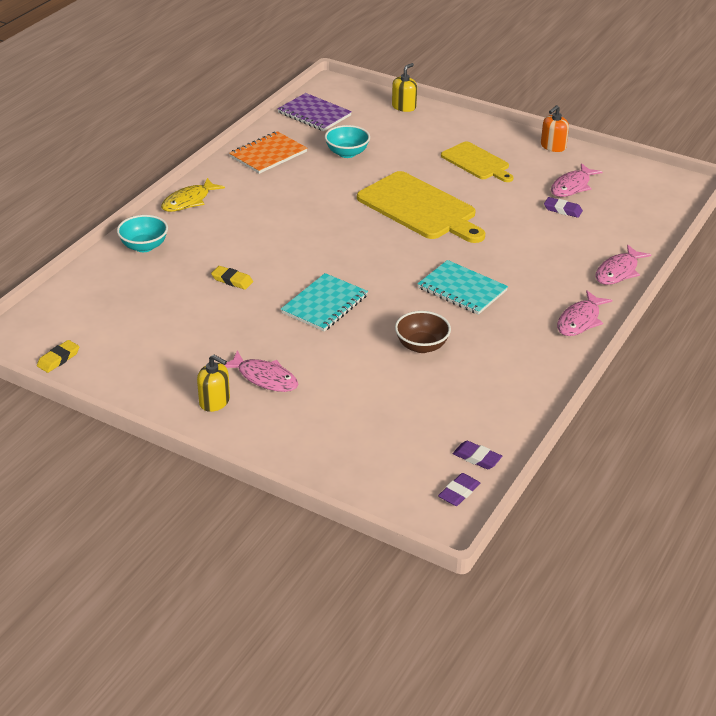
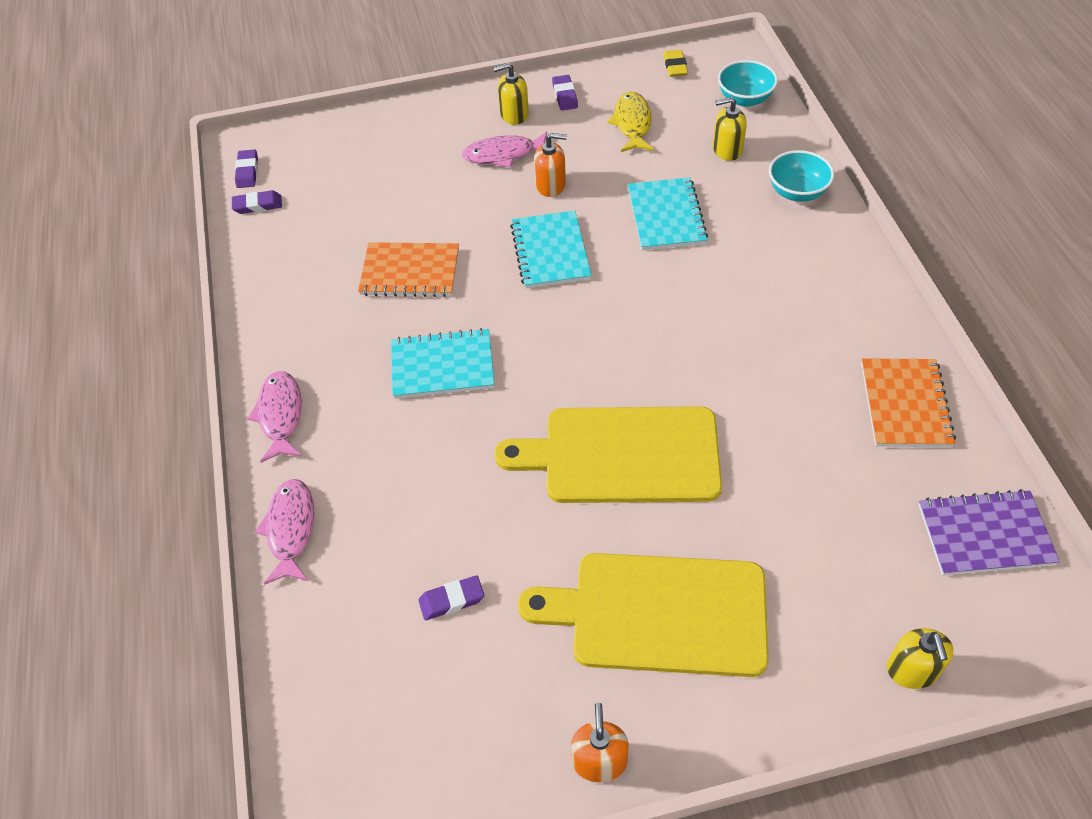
camera: 140 degrees right, 15 degrees up
yellow fish [161,178,225,212] -> yellow fish moved to [607,92,654,152]
yellow eraser [211,266,253,290] -> turquoise notebook [628,177,708,250]
turquoise bowl [324,125,370,158] -> turquoise bowl moved to [718,60,778,107]
brown bowl [395,311,451,353] -> orange notebook [358,242,459,297]
yellow cutting board [441,141,514,182] -> yellow cutting board [518,553,769,677], size x1.64
pink fish [551,163,603,197] -> none
none -> orange soap dispenser [534,133,567,197]
none -> purple eraser [552,75,578,110]
none -> yellow soap dispenser [713,97,747,161]

